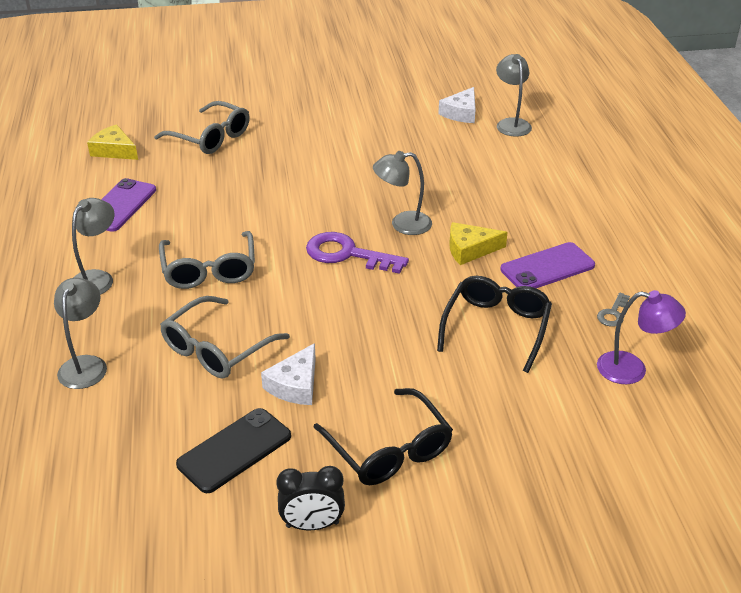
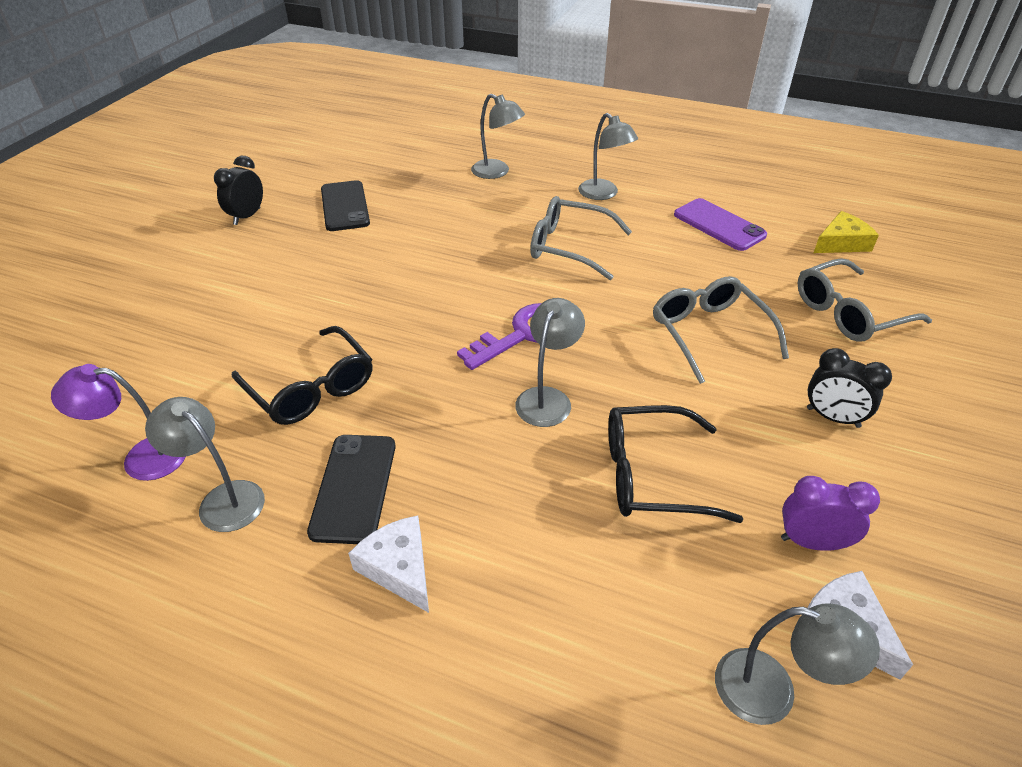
camera: 120 degrees right, 5 degrees up
grey glasses [160,296,290,379] -> grey glasses moved to [653,276,789,384]
white cheese [261,343,316,405] -> white cheese moved to [348,516,429,613]
black glasses [313,388,453,485] -> black glasses moved to [608,405,743,523]
yellow cheese [450,222,508,265] -> none
purple phone [500,242,595,288] -> black phone [307,435,396,544]
purple lamp [597,290,686,384] -> purple lamp turned 45 degrees clockwise [51,364,186,481]
grey key [597,293,630,327] -> grey lamp [145,397,265,532]
none -> purple clock [781,476,880,551]
none -> black clock [807,348,892,428]

